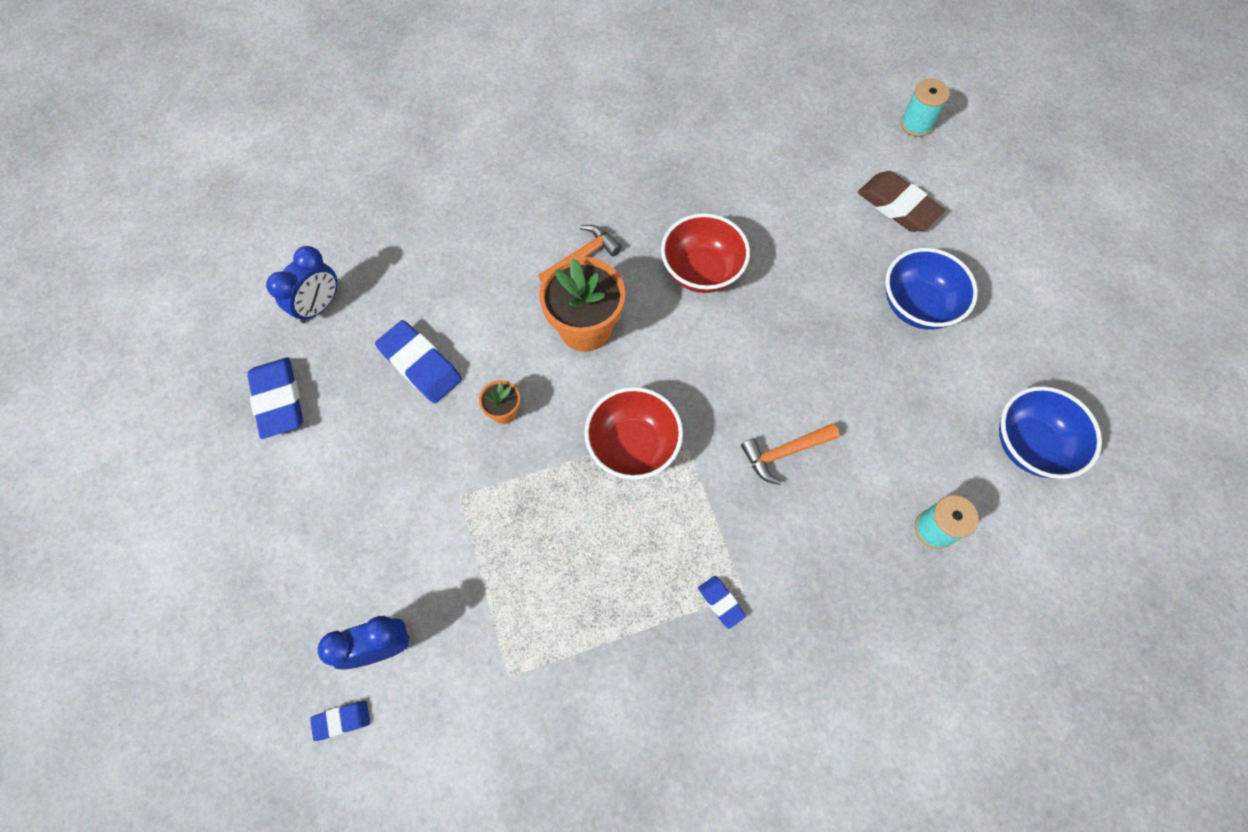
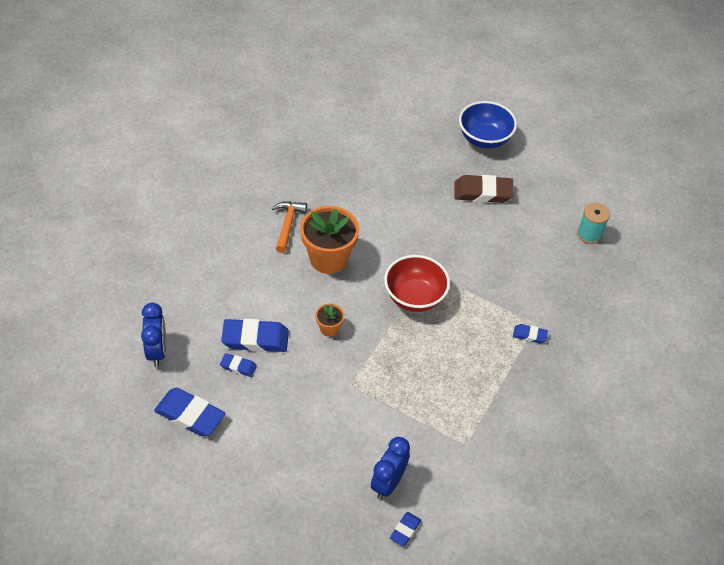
camera: 45 degrees left, 15 degrees down
red bowl [661,213,750,293] -> none
orange hammer [741,423,840,485] -> none
brown eraser [858,171,945,232] -> brown eraser moved to [454,175,514,203]
turquoise spool [900,78,950,137] -> none
blue bowl [999,386,1102,479] -> none
none -> blue eraser [220,353,257,377]

